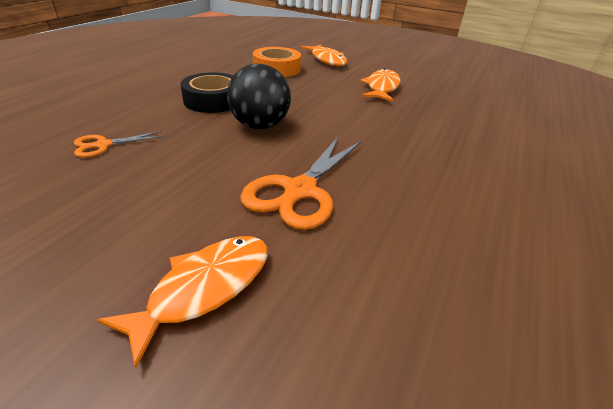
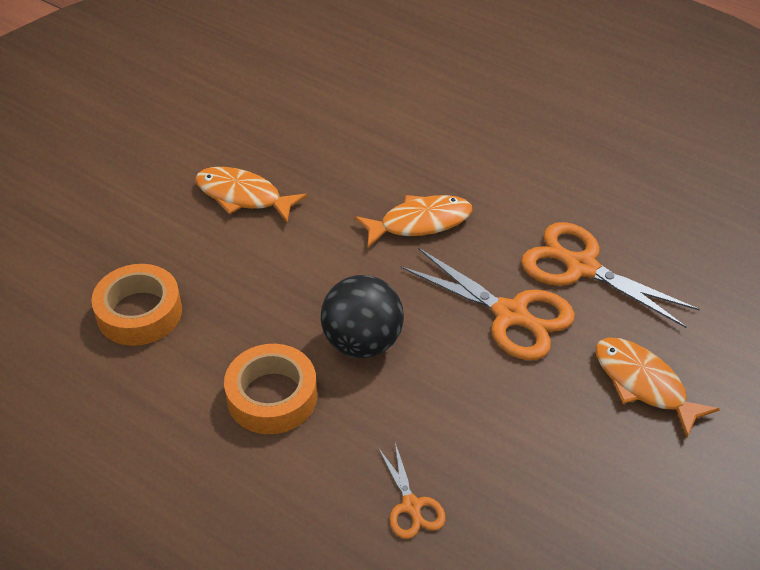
camera: 80 degrees left, 10 degrees up
black tape [180,72,233,113] -> orange tape [224,344,317,434]
orange fish [302,44,347,66] -> orange fish moved to [354,195,472,248]
none -> orange scissors [521,222,700,328]

